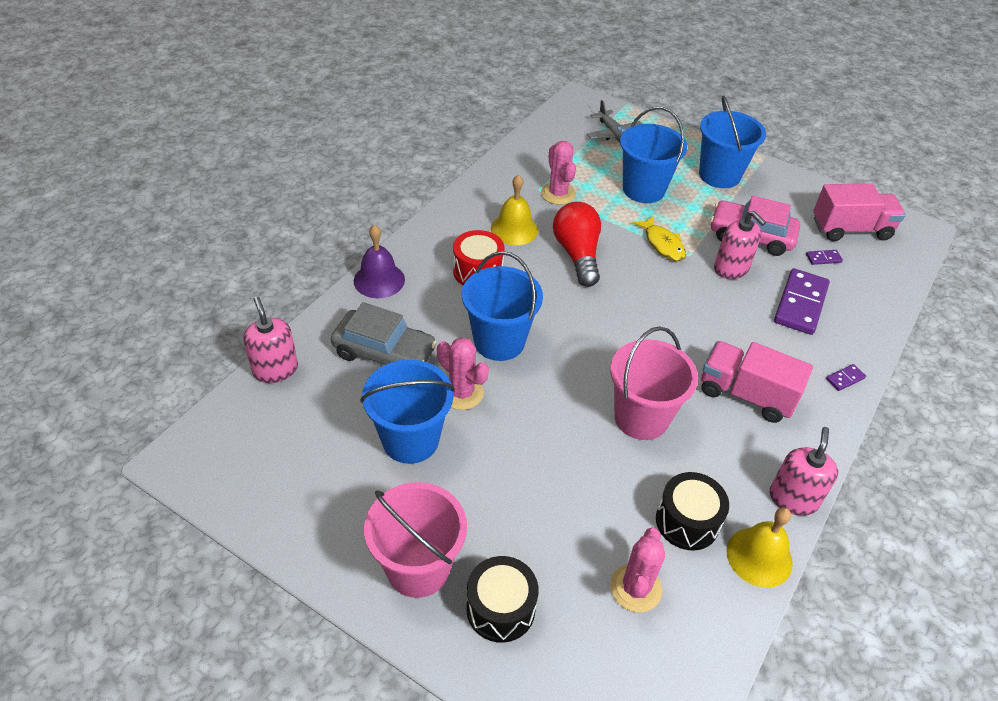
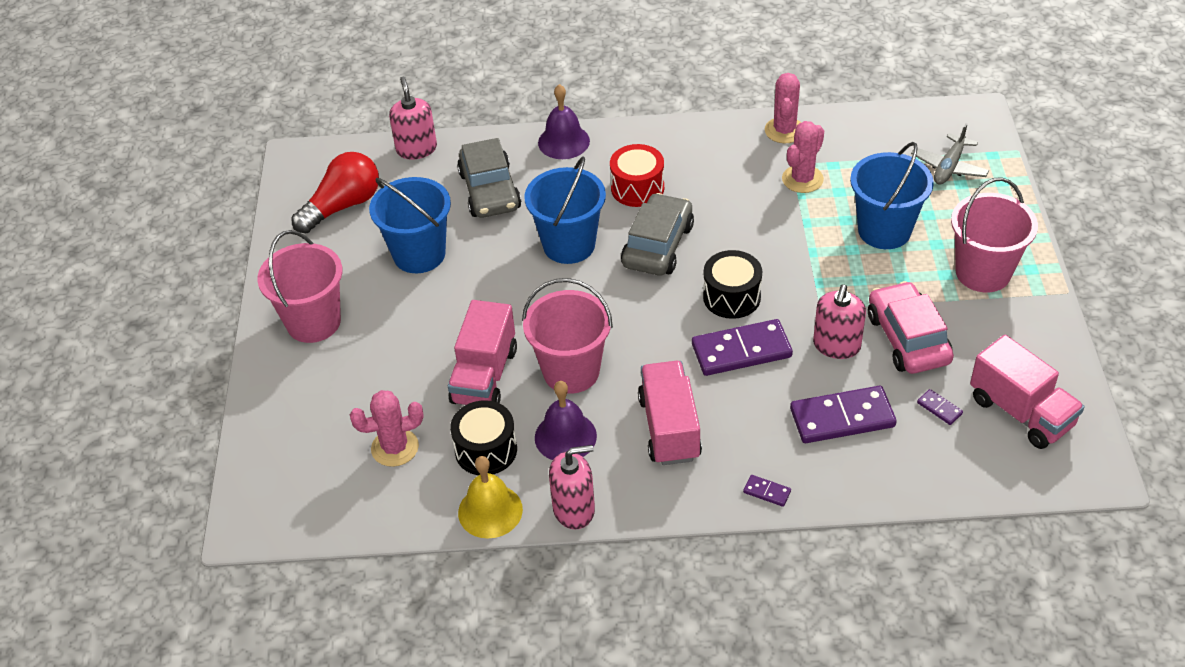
camera: 60 degrees right, 0 degrees up
pink soap dispenser [243,296,298,383] -> pink soap dispenser turned 45 degrees counterclockwise [389,77,437,159]
pink cactus [437,337,489,410] -> pink cactus moved to [765,73,801,143]
black drum [466,556,539,643] -> black drum moved to [703,250,762,319]
yellow bell [491,174,538,245] -> none
red light bulb [553,202,601,287] -> red light bulb moved to [291,152,379,233]
yellow fish [632,216,686,262] -> none
blue bucket [699,96,766,188] -> pink bucket [951,177,1038,292]
none -> pink truck [448,300,517,405]
none -> purple bell [535,381,597,460]
none -> grey car [621,193,694,276]
none -> purple domino [692,319,793,376]

